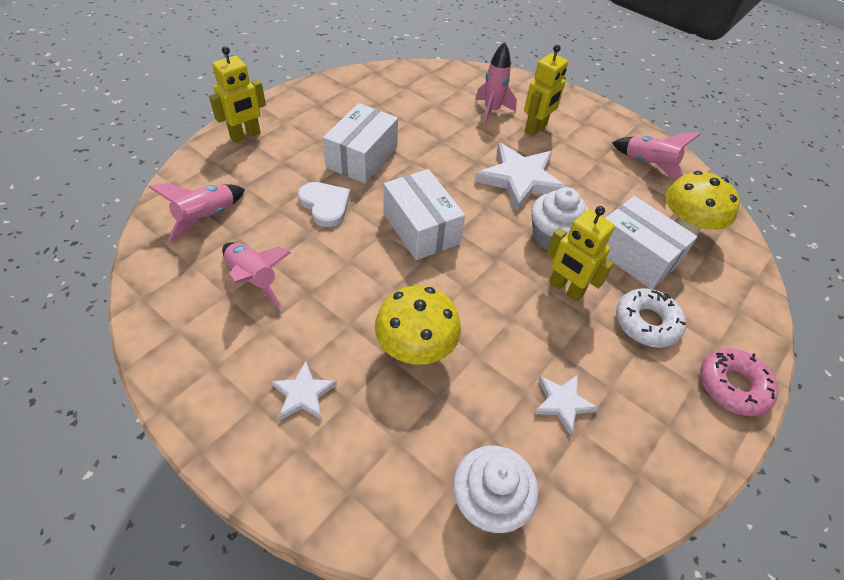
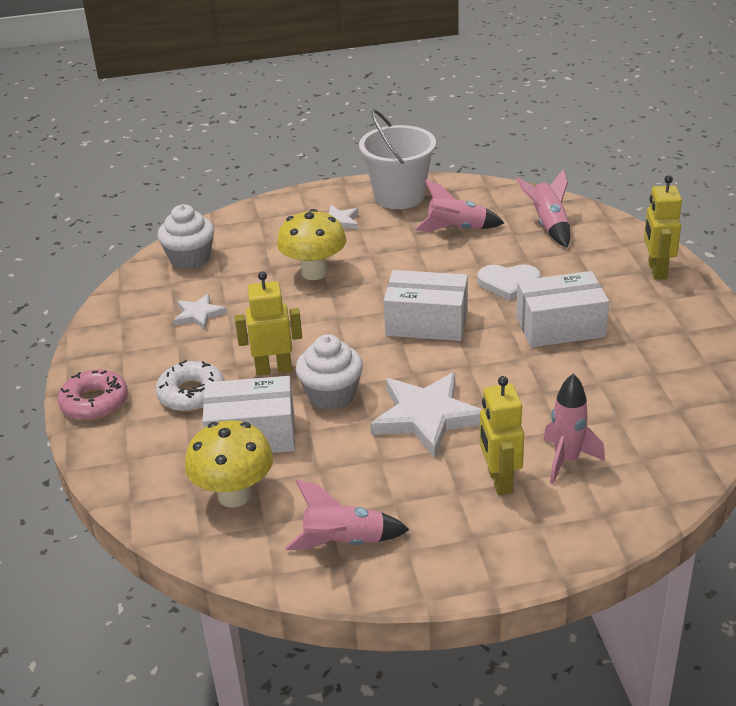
camera: 135 degrees right, 15 degrees down
white box [323,103,398,183] -> white box turned 75 degrees counterclockwise [516,271,609,347]
none -> white bucket [359,110,436,209]

